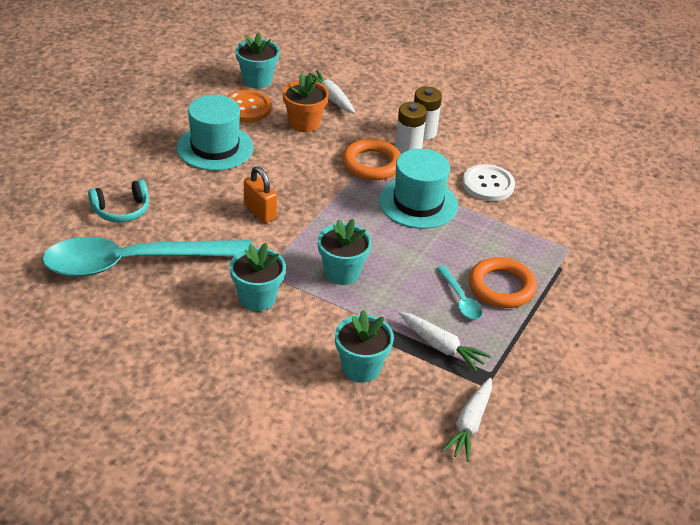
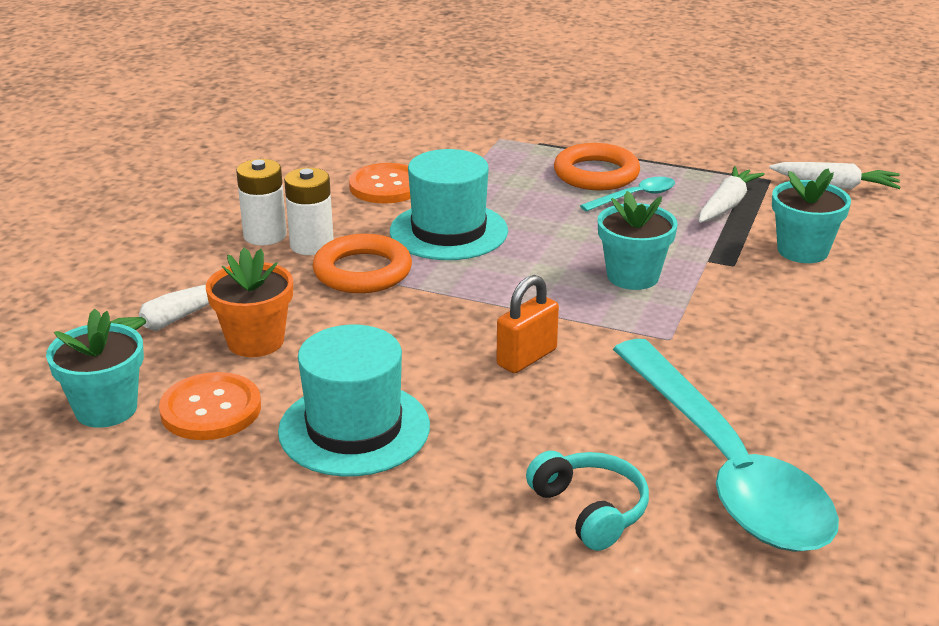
camera: 95 degrees left, 10 degrees down
turquoise flower pot [230,243,286,311] -> none
white button [462,164,515,201] -> orange button [349,163,411,203]

